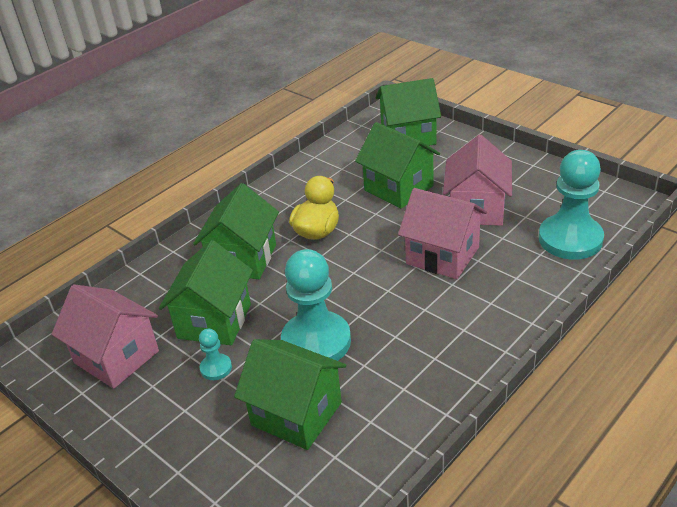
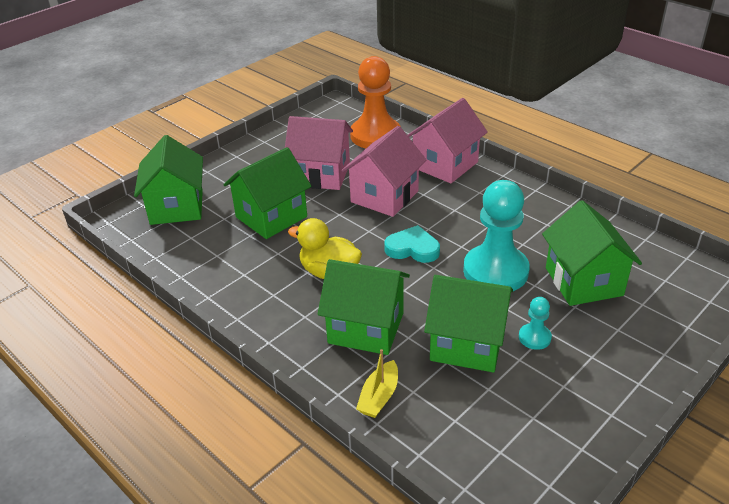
camera: 90 degrees left, 0 degrees up
pink house [52,284,159,389] -> pink house moved to [407,98,488,183]
green house [234,339,346,450] -> green house turned 45 degrees counterclockwise [542,200,642,306]
turquoise pawn [539,150,604,260] -> orange pawn [350,56,401,148]
none -> yellow boat [356,349,398,418]
none -> turquoise heart [384,225,440,263]

